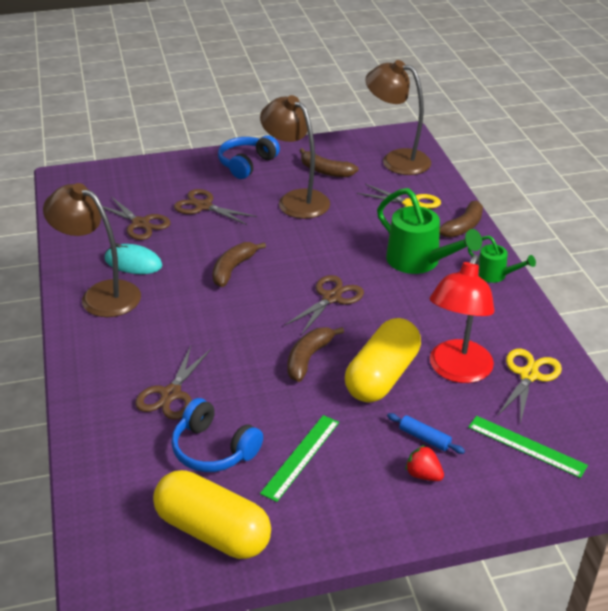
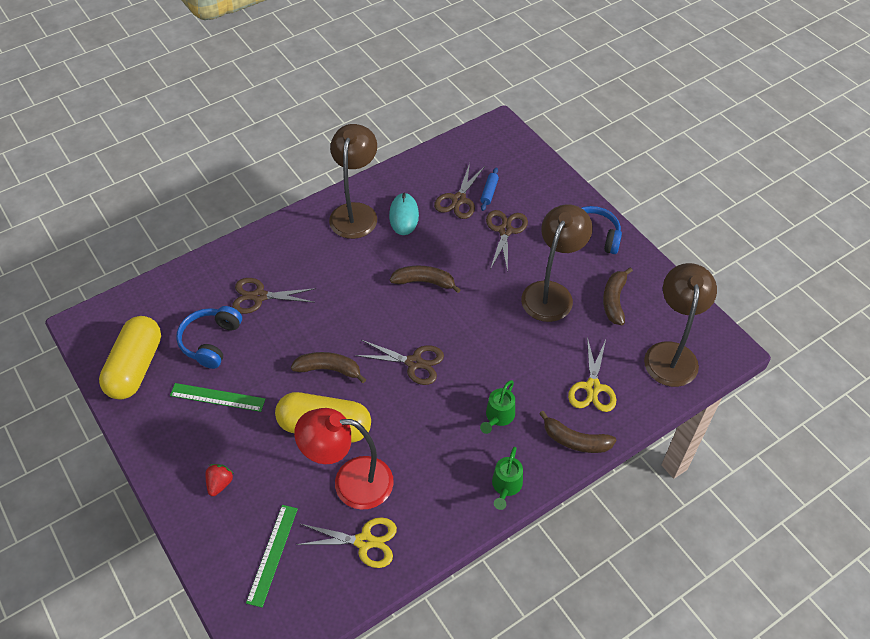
camera: 70 degrees right, 15 degrees up
green watering can [377,188,482,274] -> green watering can [480,380,515,434], size x0.56
blue rolling pin [387,413,465,454] -> blue rolling pin moved to [480,167,499,211]

